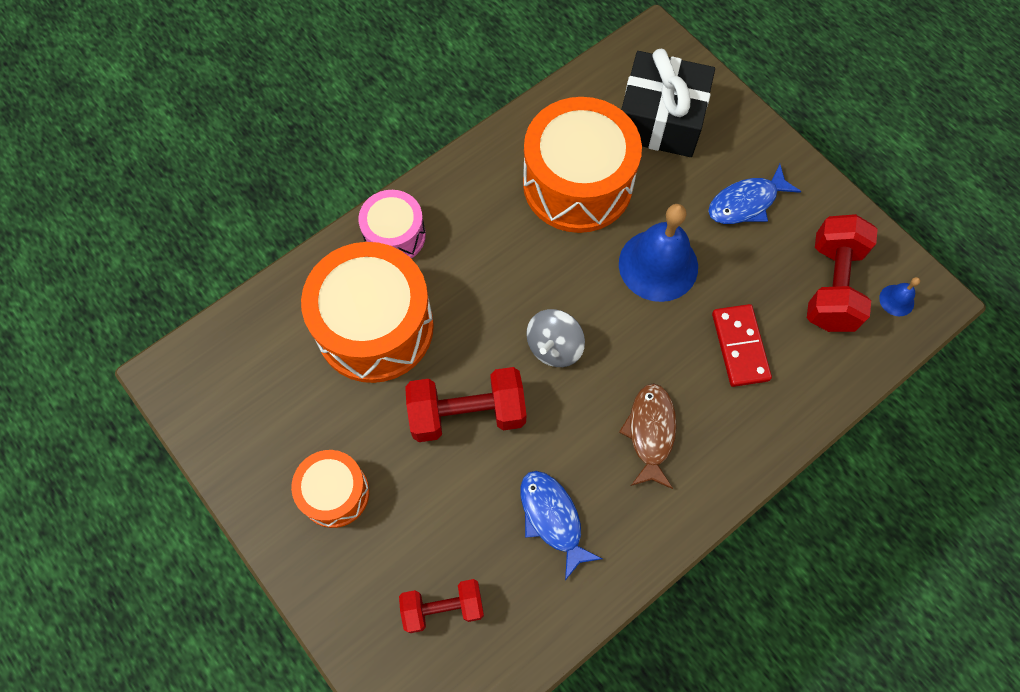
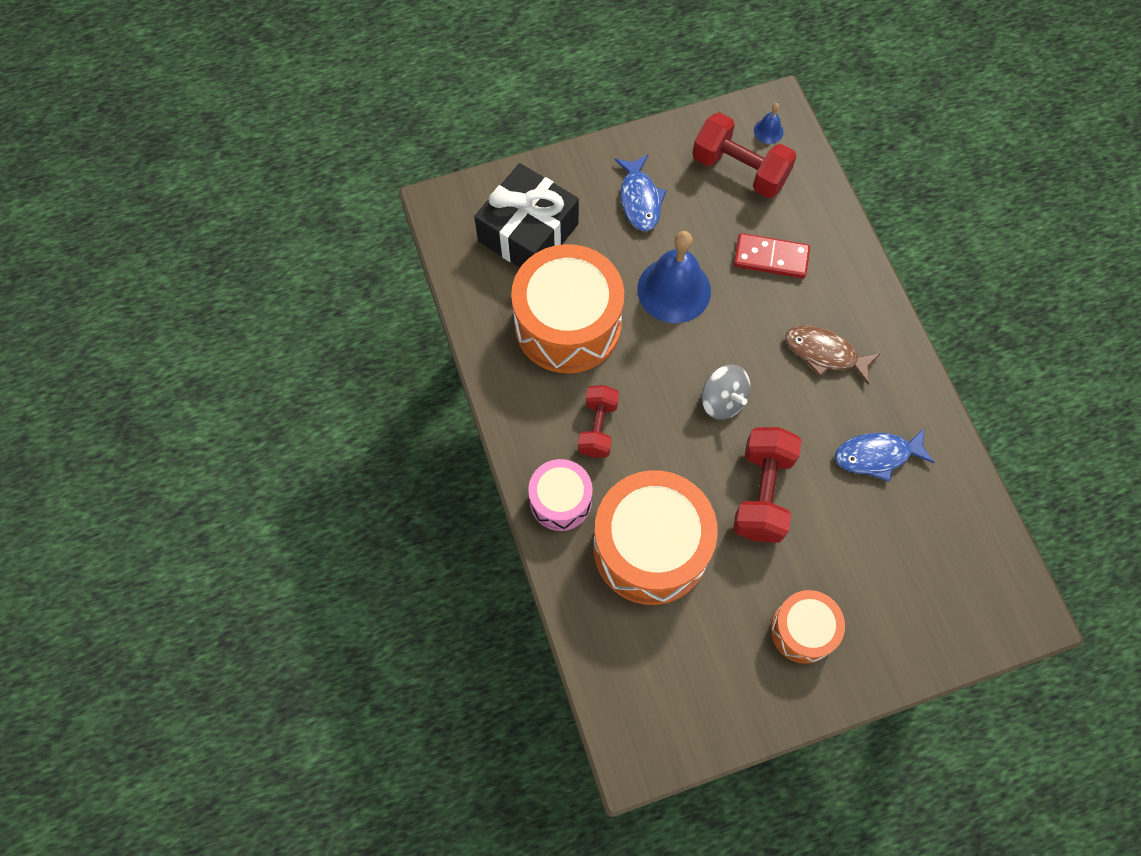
camera: 70 degrees left, 0 degrees up
red dumbbell [399,579,484,633] -> red dumbbell moved to [578,385,619,458]

